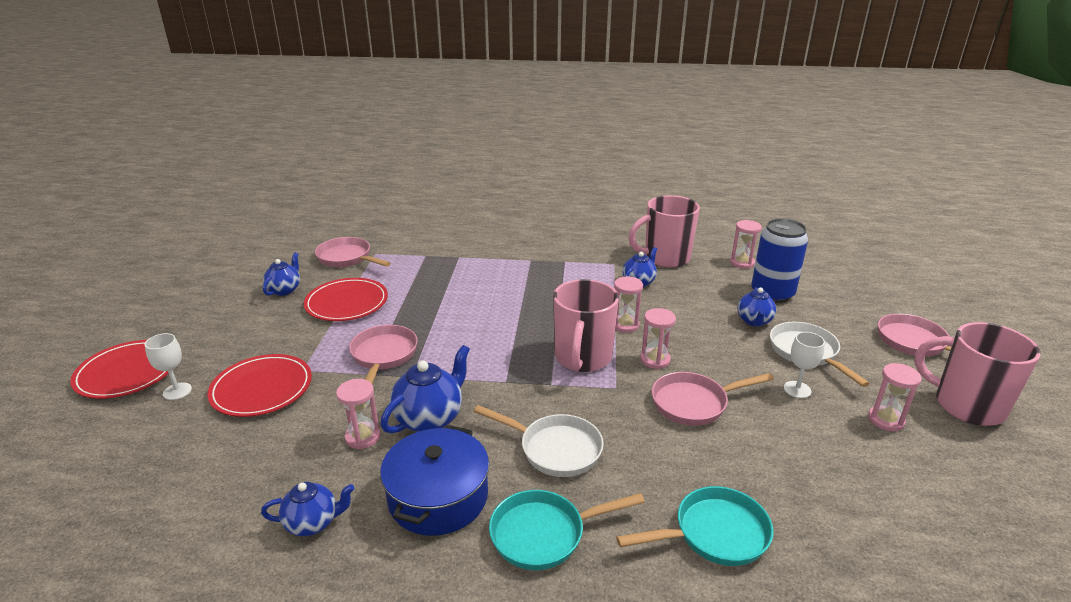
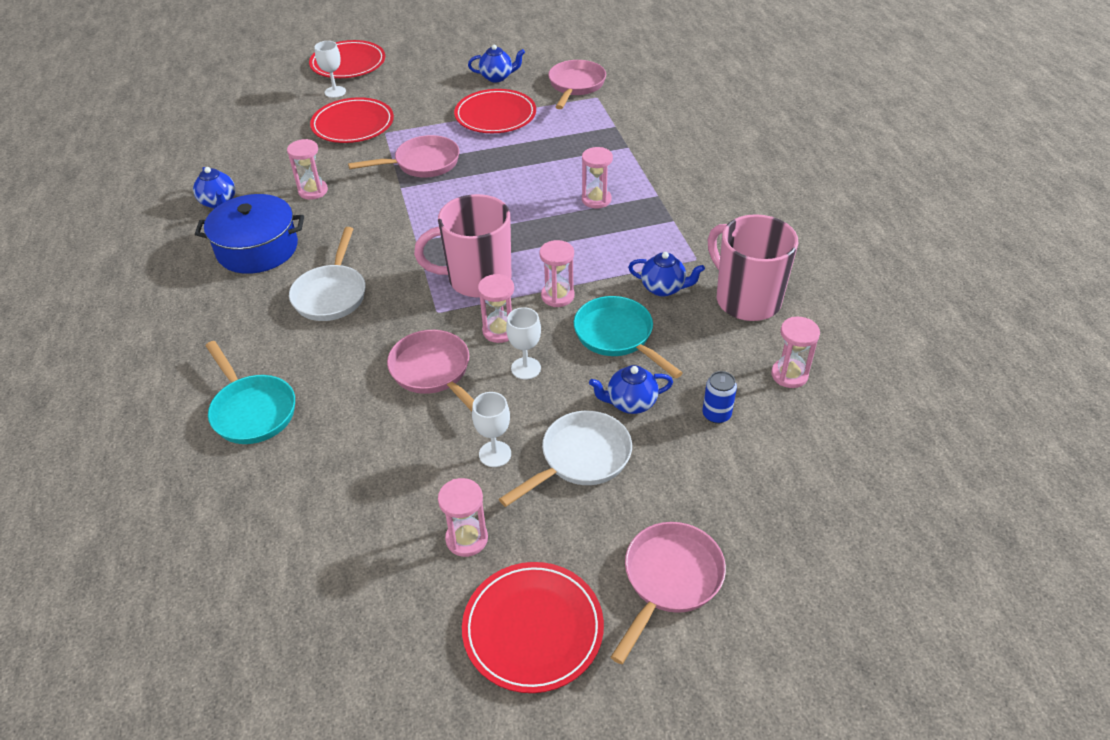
camera: 70 degrees right, 15 degrees up
blue teapot [381,345,470,434] -> none
turquoise pan [489,490,645,570] -> turquoise pan moved to [574,296,683,379]
blue can [751,218,808,303] -> blue can [702,371,737,424], size x0.46
pink mug [914,322,1041,426] -> red plate [462,562,604,693]
none -> white goblet [506,307,541,379]
none -> pink hourglass [582,147,613,208]

